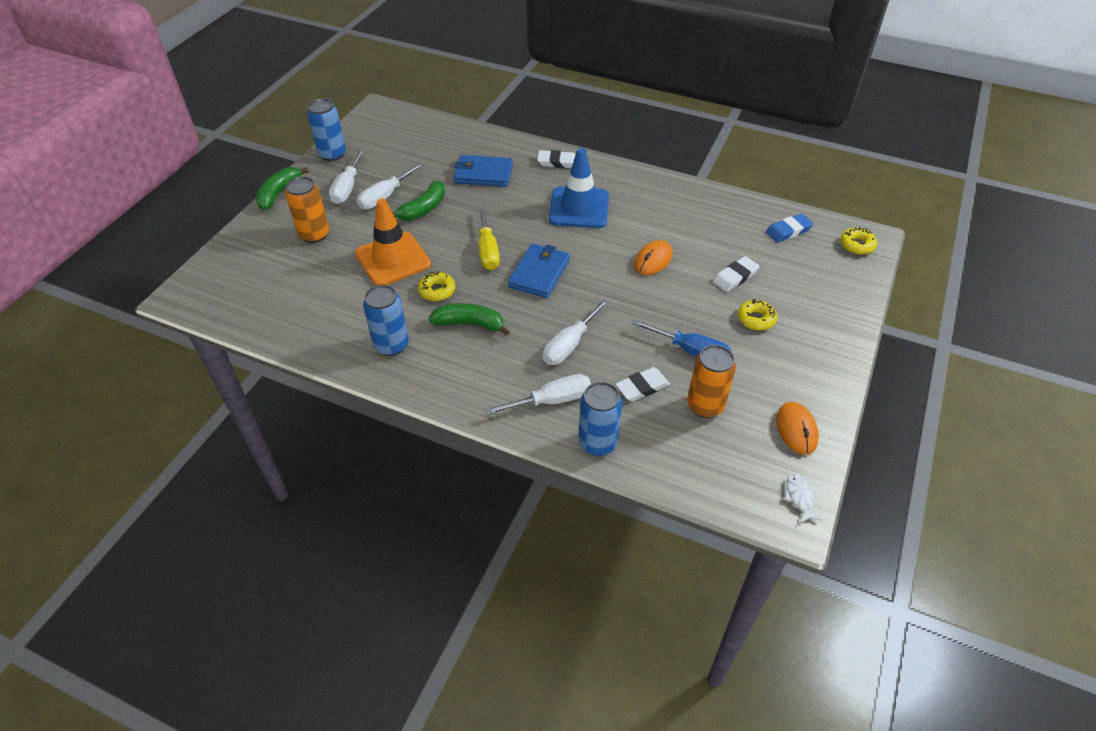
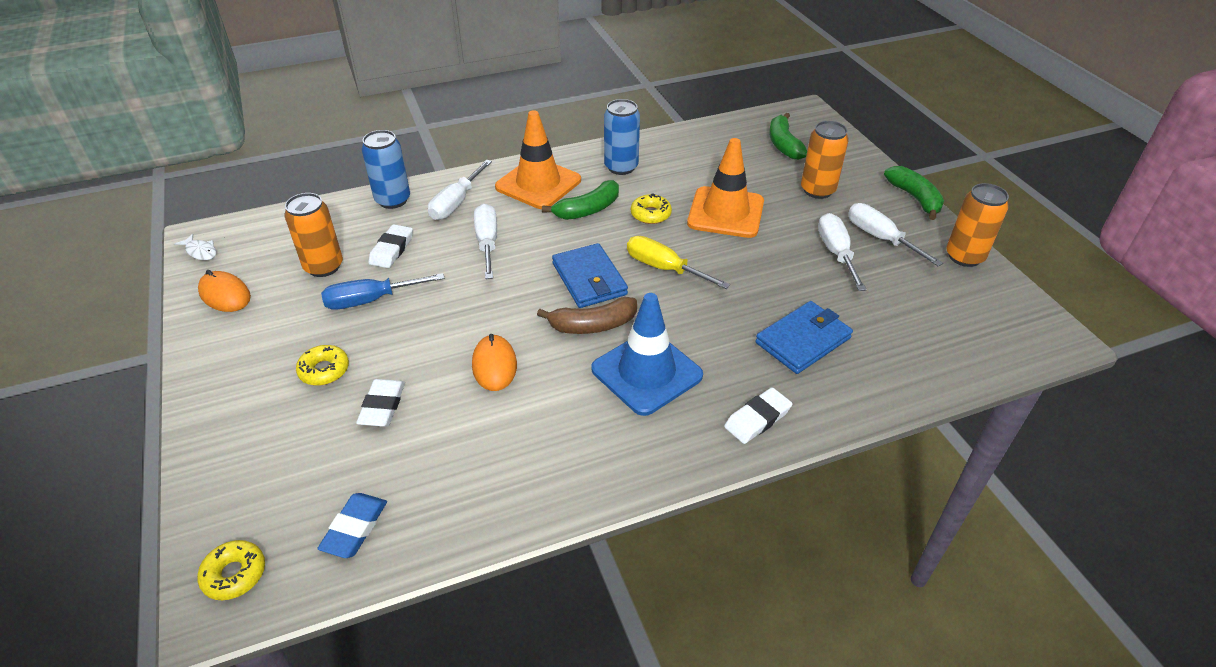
camera: 135 degrees right, 5 degrees down
blue can [307,98,346,161] -> orange can [946,183,1009,267]
green banana [392,180,445,220] -> green banana moved to [769,113,807,160]
none -> orange traffic cone [495,110,581,209]
none -> brown banana [537,297,637,334]

